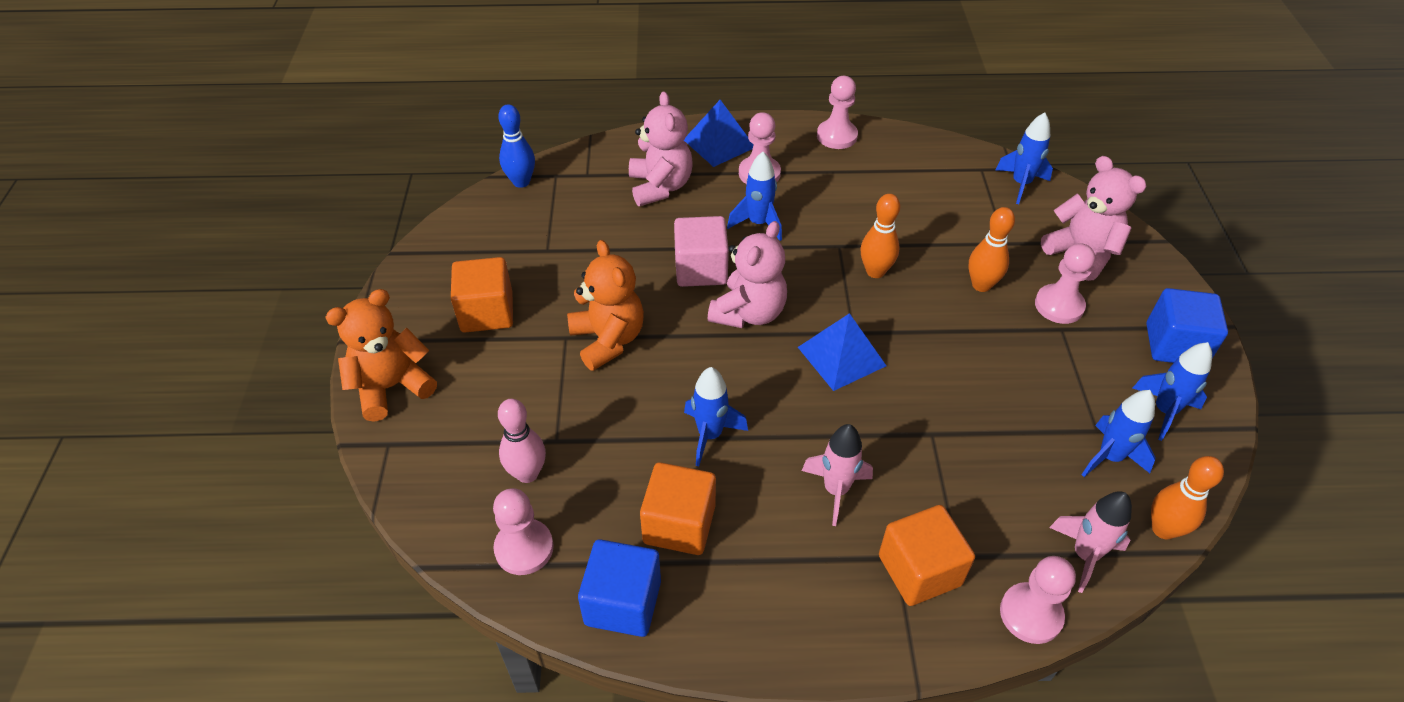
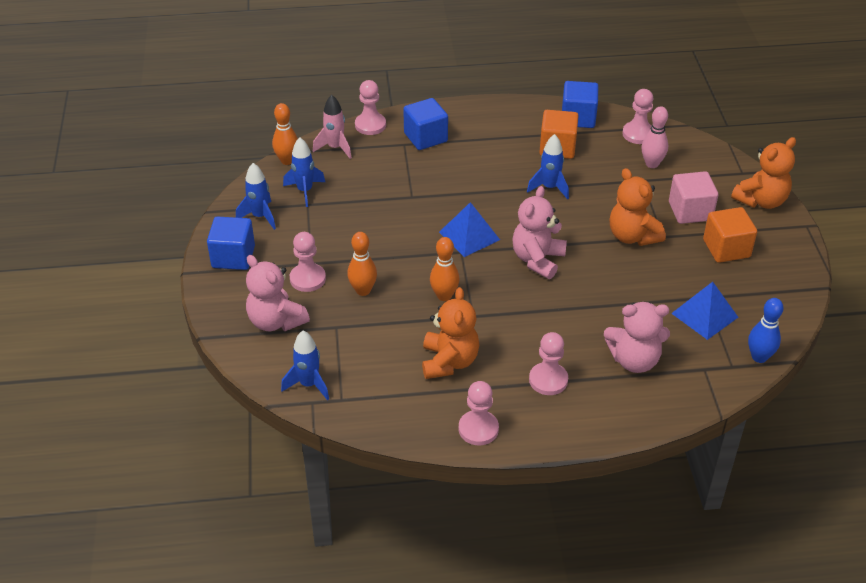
camera: 175 degrees right, 5 degrees down
pink teddy bear [629,91,693,206] -> pink teddy bear turned 75 degrees counterclockwise [604,302,670,373]
pink cube [674,216,729,287] -> pink cube moved to [669,171,718,224]
blue pyramid [684,100,754,167] -> blue pyramid moved to [671,282,738,340]
blue rocket [727,152,782,241] -> none
pink rocket [802,424,873,526] -> none
orange cube [879,505,975,606] -> blue cube [403,98,448,150]
none -> orange teddy bear [422,287,479,379]

